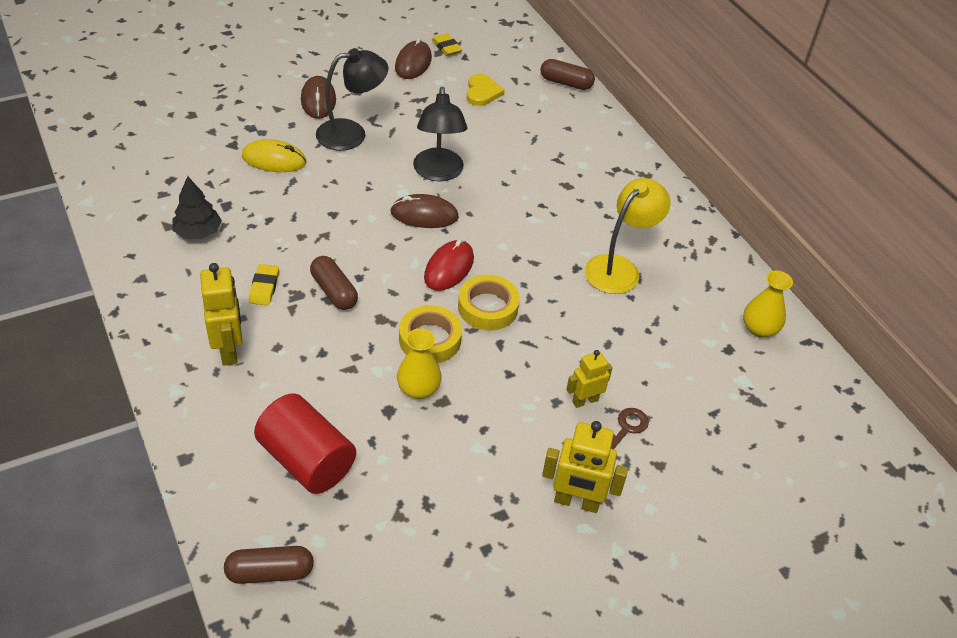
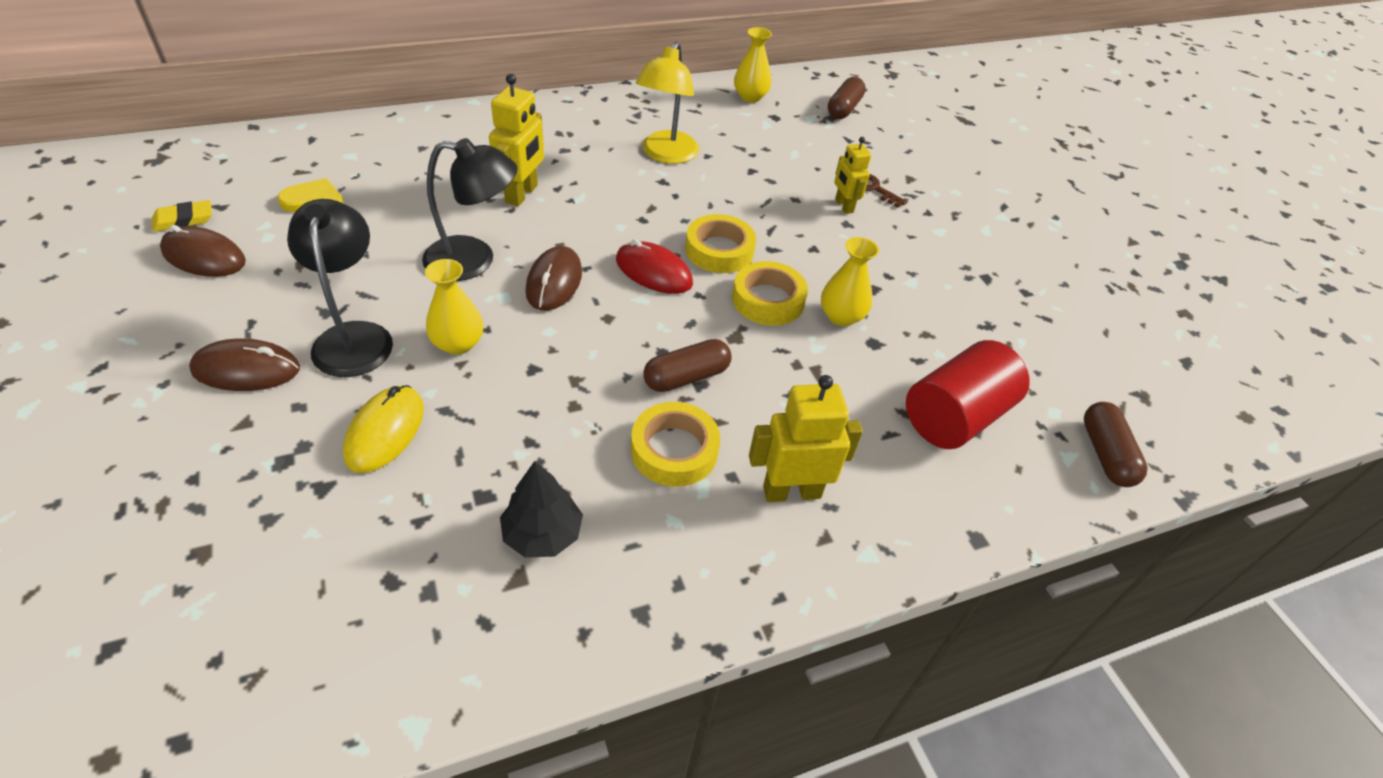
camera: 85 degrees left, 0 degrees up
yellow eraser [249,264,279,306] -> yellow tape [631,402,720,487]
brown capsule [540,59,595,90] -> brown capsule moved to [828,77,866,119]
yellow robot [542,421,628,513] -> yellow robot moved to [489,74,544,207]
yellow lamp [585,178,671,294] -> yellow lamp turned 120 degrees counterclockwise [636,41,699,164]
none -> yellow vase [425,259,483,355]

